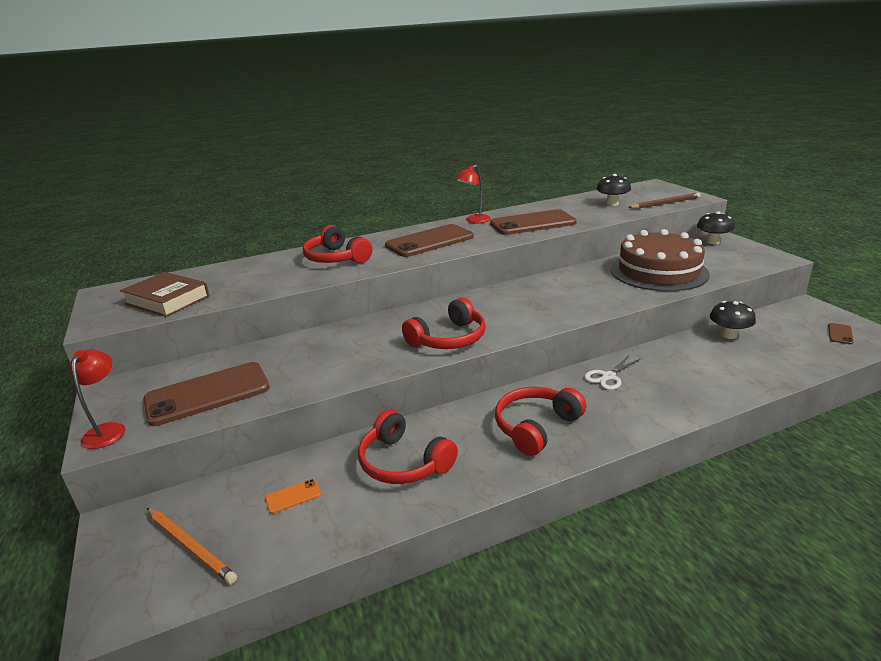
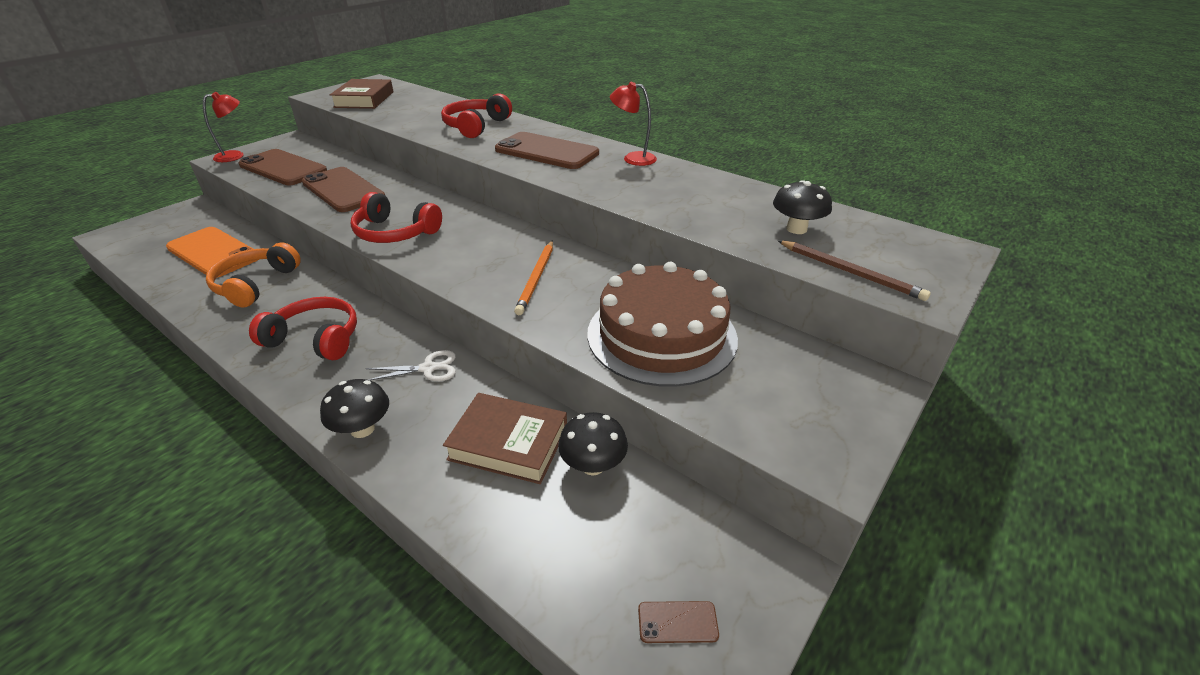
camera: 60 degrees right, 10 degrees up
orange pencil [147,508,237,584] -> orange pencil moved to [514,240,553,315]
orange phone [265,479,321,514] -> orange phone [166,227,259,278], size x2.47
red headphones [358,410,458,484] -> orange headphones [206,243,301,308]
brown phone [490,209,577,235] -> brown phone moved to [302,167,385,212]
white scissors [584,355,640,390] -> white scissors turned 150 degrees clockwise [366,350,456,381]
black mushroom [697,211,735,244] -> black mushroom moved to [320,379,389,438]
none -> brown book [443,393,567,484]

